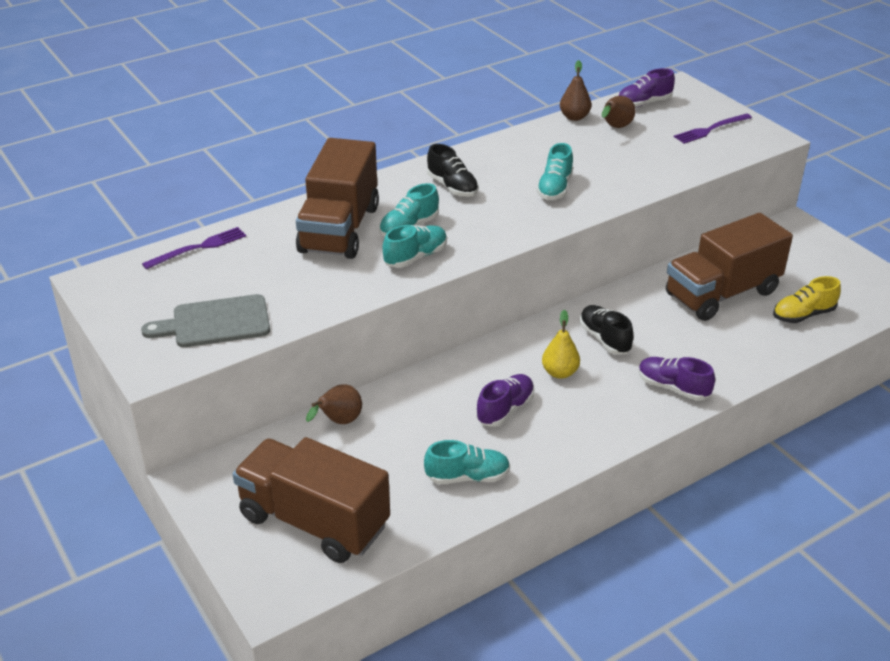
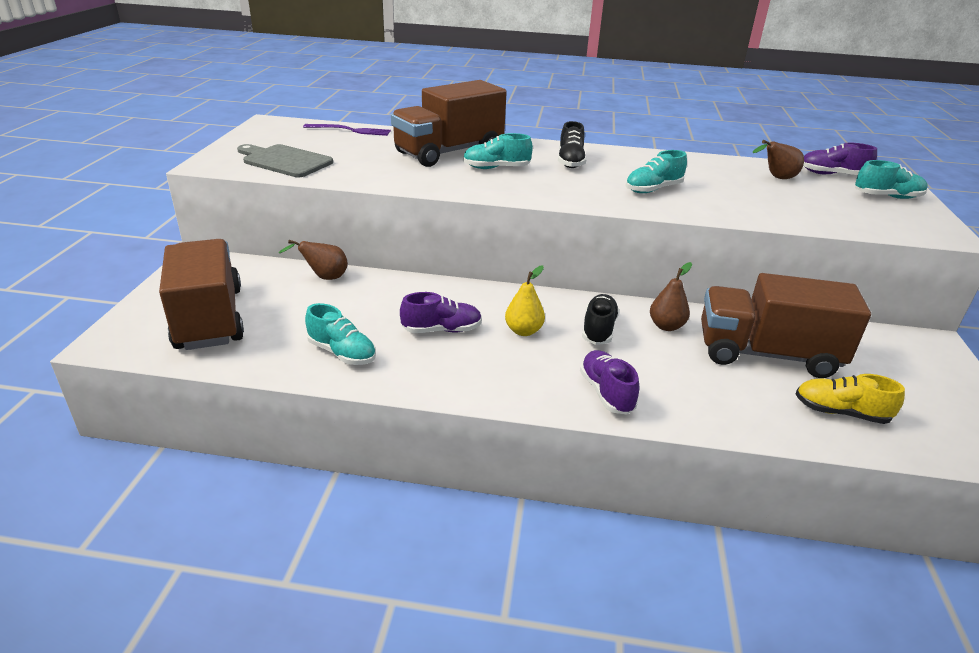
camera: 40 degrees right, 5 degrees down
turquoise shoe [383,225,447,268] -> turquoise shoe moved to [855,160,928,199]
brown pear [560,60,591,121] -> brown pear moved to [650,262,692,331]
purple fork [674,113,752,144] -> none

